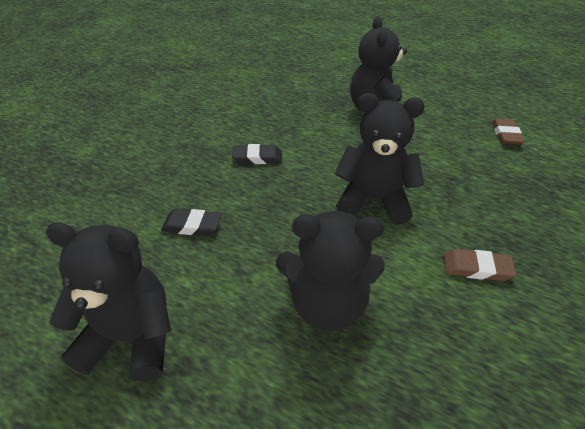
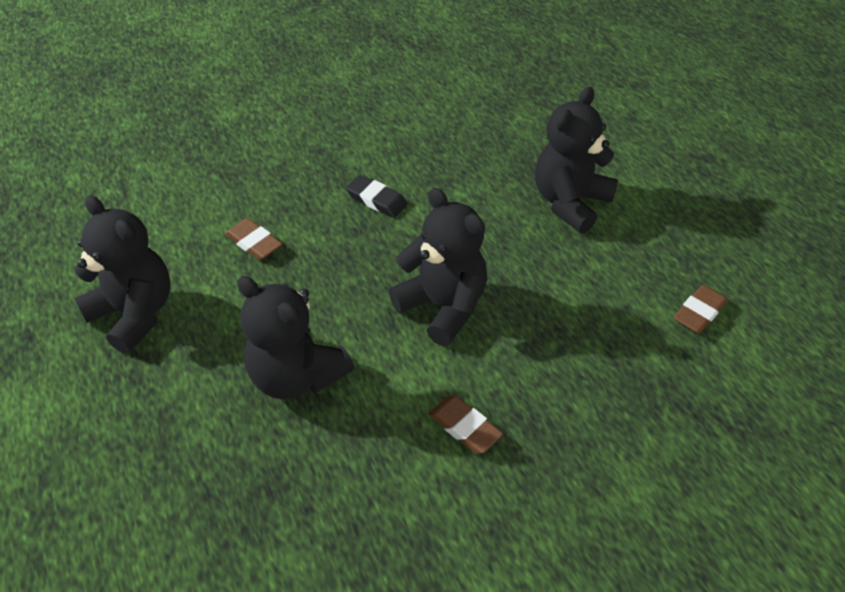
camera: 35 degrees right, 5 degrees up
black eraser [161,209,222,236] -> brown eraser [225,218,282,260]

